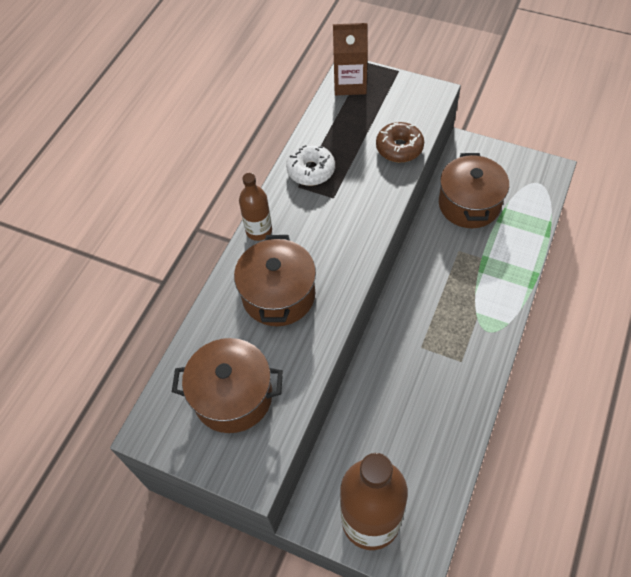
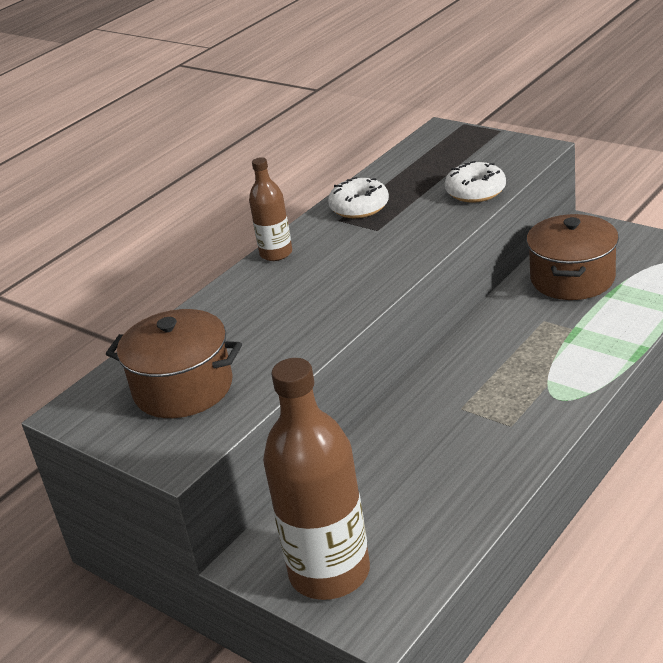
camera: 15 degrees right, 25 degrees down
brown pot [234,235,316,326] -> none
brown carton [333,23,368,95] -> none
brown donut [376,122,424,163] -> white donut [445,161,506,202]

